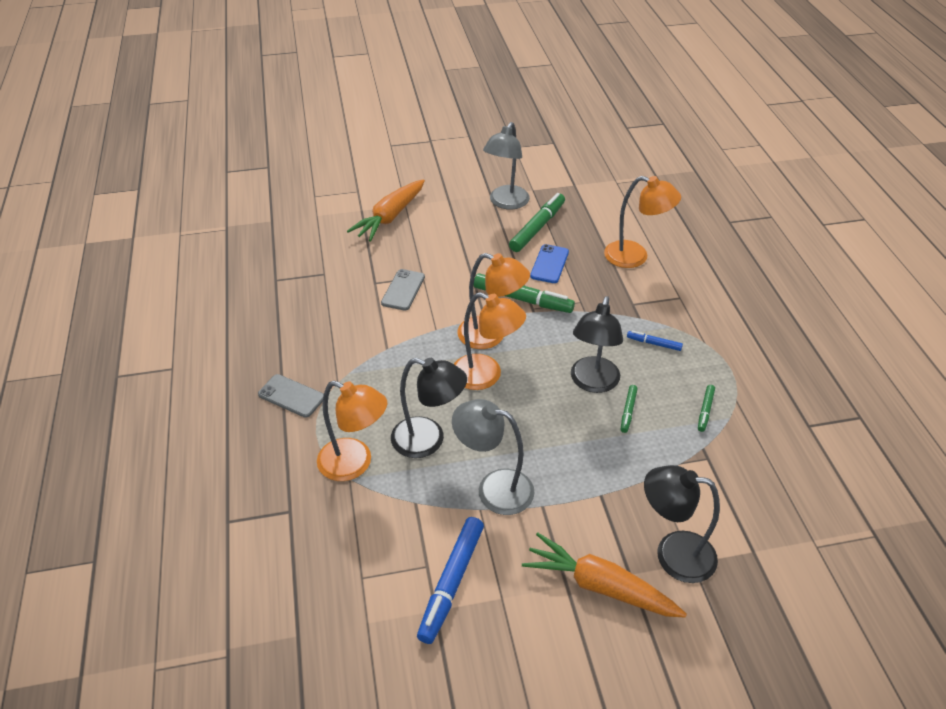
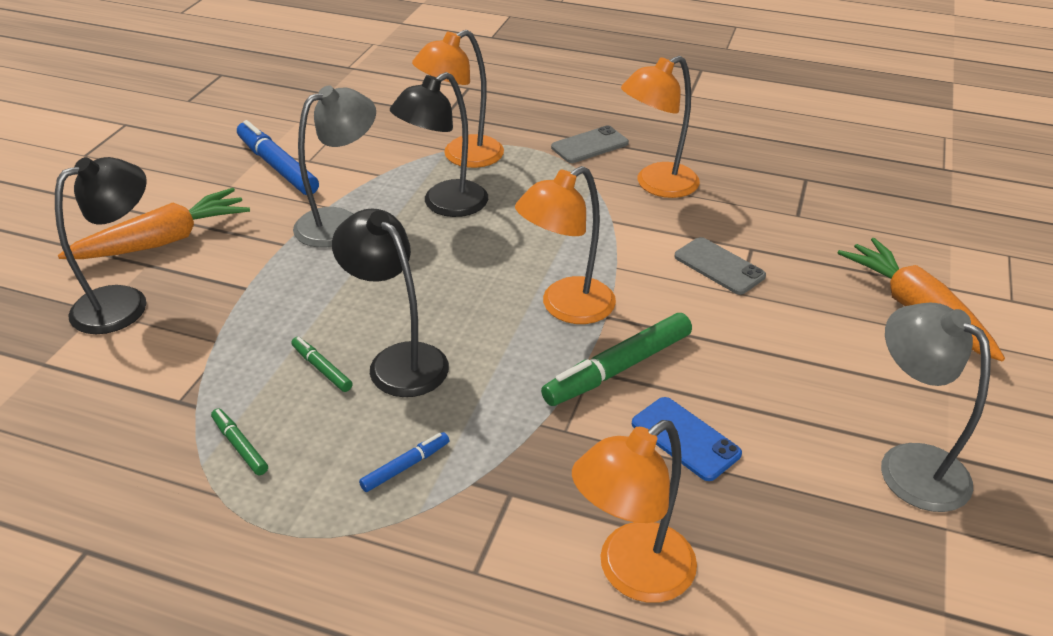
camera: 120 degrees right, 5 degrees down
orange lamp [454,292,526,390] -> orange lamp moved to [621,56,700,198]
green marker [509,193,565,252] -> none

